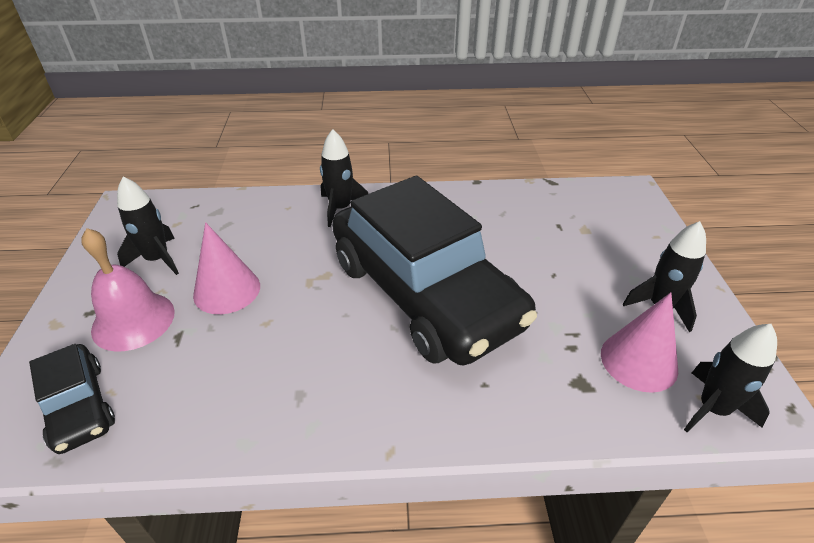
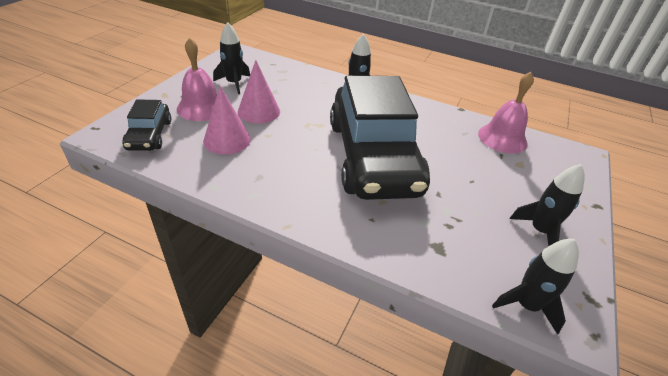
camera: 25 degrees right, 0 degrees up
pink cone [601,292,678,393] -> pink cone moved to [203,86,251,155]
none -> pink bell [478,72,534,153]

